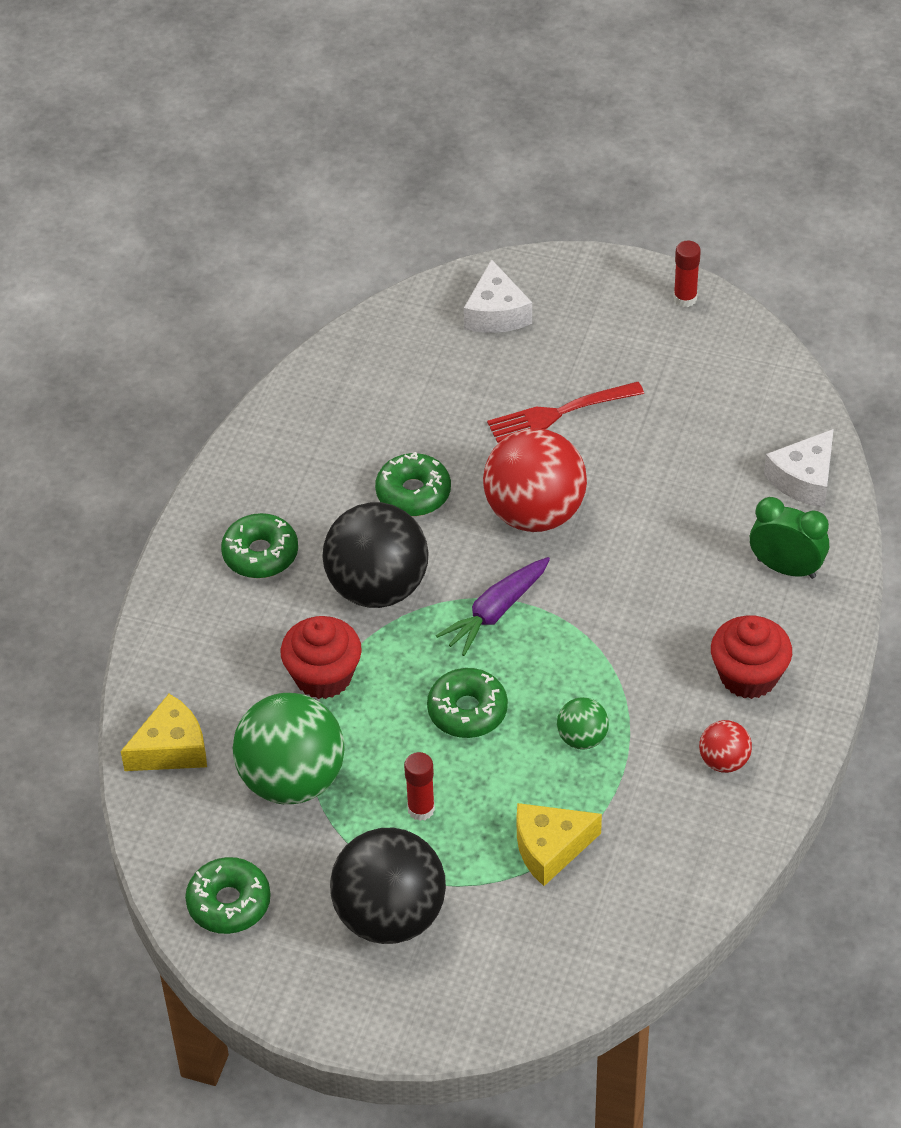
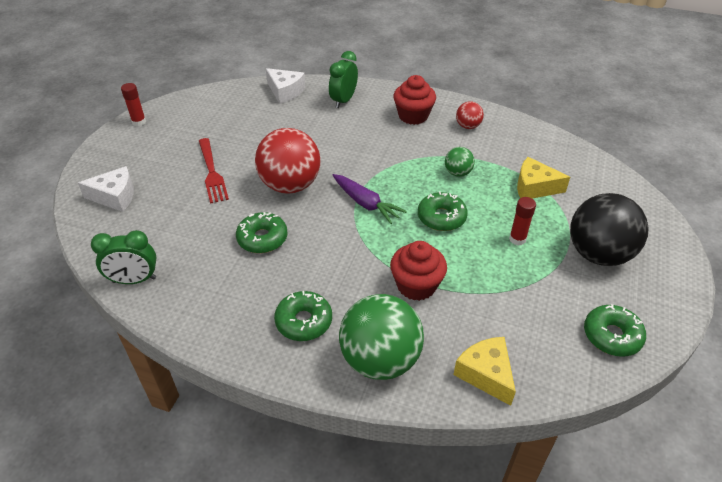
camera: 90 degrees left, 5 degrees down
green ball [233,693,345,804] -> green ball moved to [339,294,424,380]
black ball [322,502,429,608] -> none
yellow cheese [517,803,602,886] -> yellow cheese turned 120 degrees clockwise [517,157,570,199]
none -> green clock [91,230,156,284]

